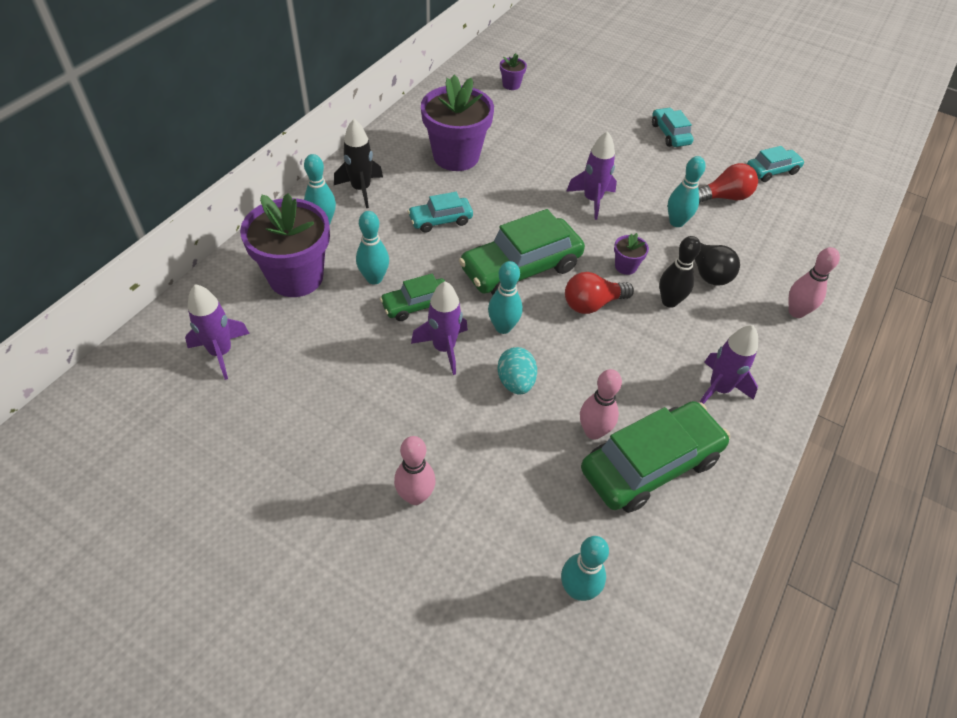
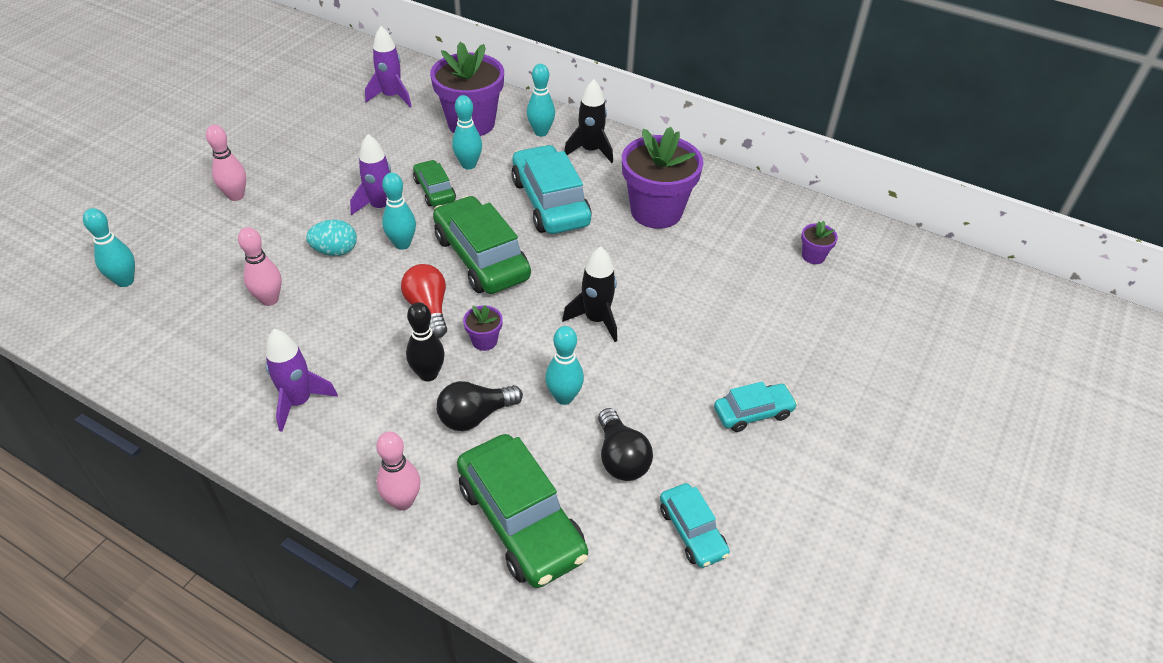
camera: 90 degrees right, 5 degrees down
turquoise car [408,192,473,233] -> turquoise car [511,145,592,234], size x1.86
purple rocket [566,131,617,220] -> black rocket [562,246,617,342]
green car [581,401,730,513] -> green car moved to [457,434,588,588]
red light bulb [698,163,758,203] -> black light bulb [598,408,653,481]

